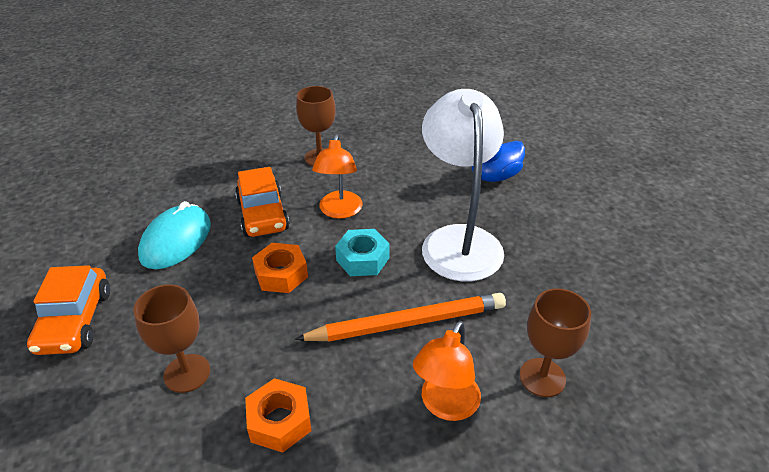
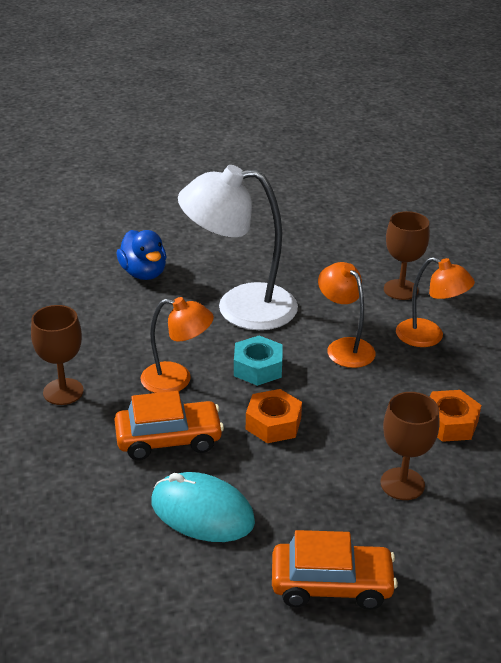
camera: 85 degrees left, 5 degrees down
orange pencil [294,293,506,342] -> orange lamp [318,262,376,368]

